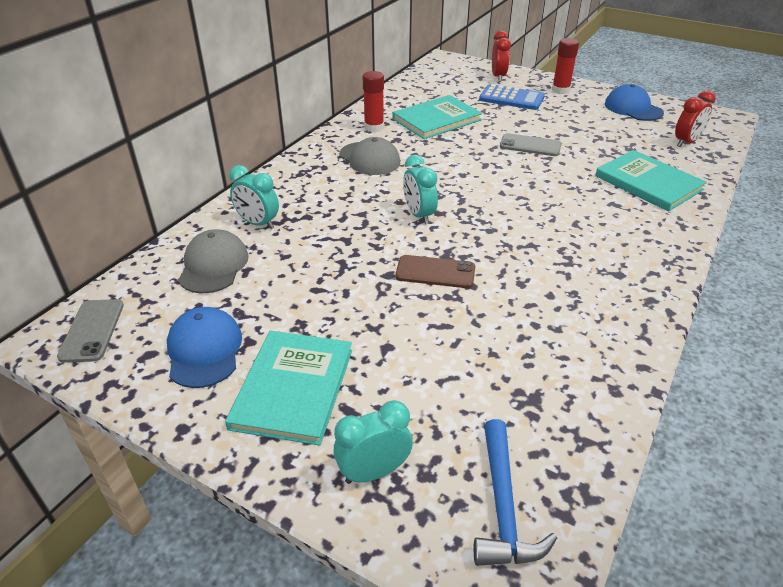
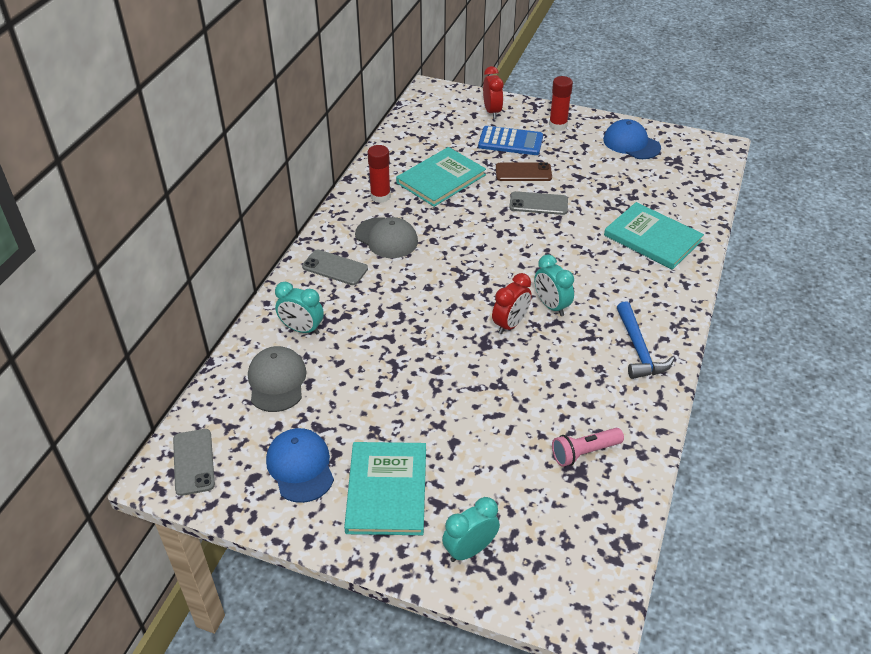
camera: 10 degrees left, 5 degrees up
brown phone [395,255,475,288] -> brown phone moved to [496,162,552,181]
turquoise clock [403,155,438,224] -> turquoise clock moved to [535,254,574,316]
blue hammer [474,419,557,566] -> blue hammer moved to [617,301,674,379]
red clock [675,90,716,147] -> red clock moved to [492,273,532,334]
none -> grey phone [302,250,368,285]
none -> pink flashlight [552,428,624,467]

